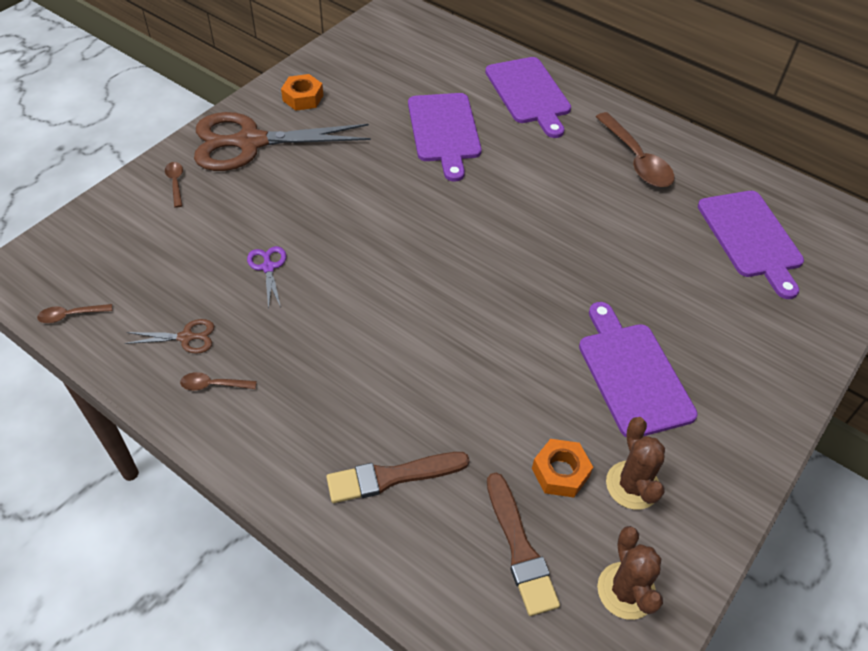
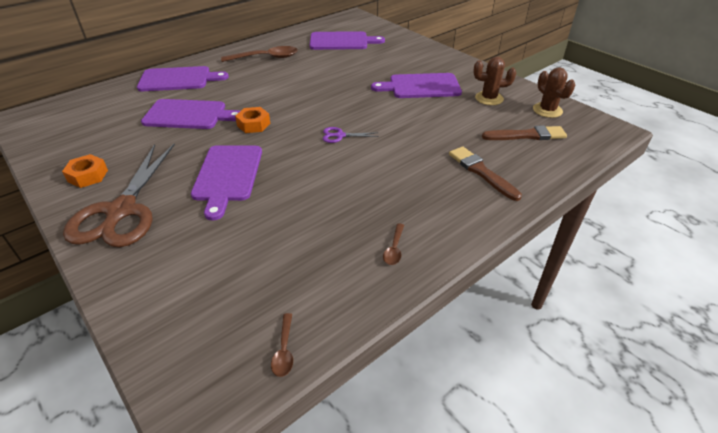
camera: 75 degrees left, 10 degrees down
brown scissors [125,319,214,354] -> none
brown spoon [165,162,183,208] -> none
purple scissors [247,246,286,310] -> purple scissors moved to [323,127,379,143]
brown brush [326,452,469,503] -> brown brush turned 150 degrees clockwise [449,146,522,201]
orange nut [532,439,593,498] -> orange nut moved to [235,107,270,133]
brown cactus [597,526,663,620] -> brown cactus turned 60 degrees clockwise [533,68,575,118]
none -> purple cutting board [191,145,262,221]

